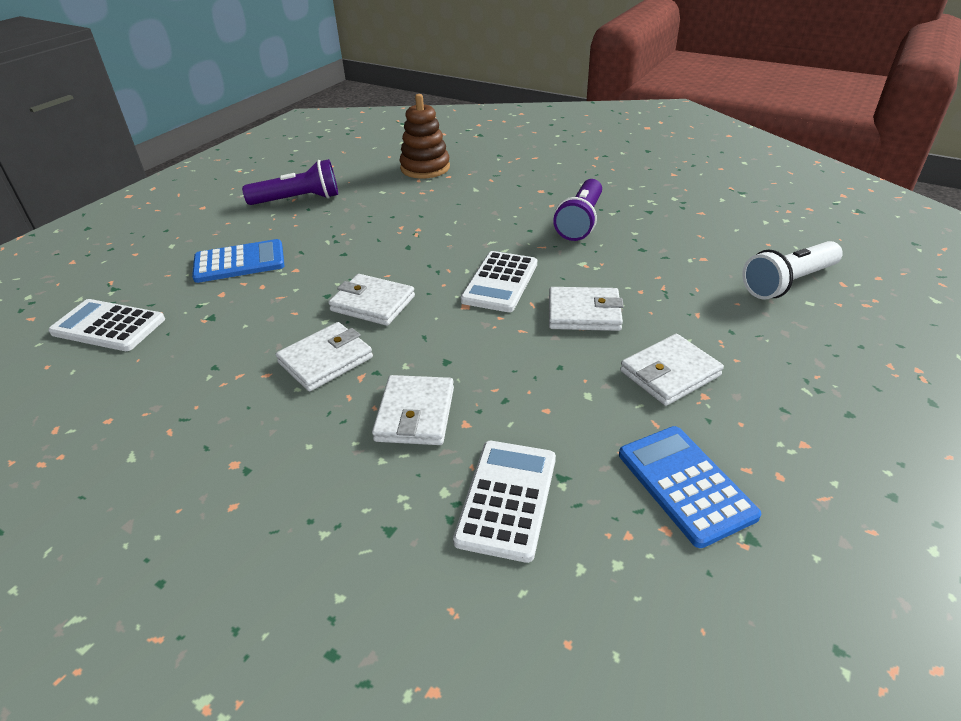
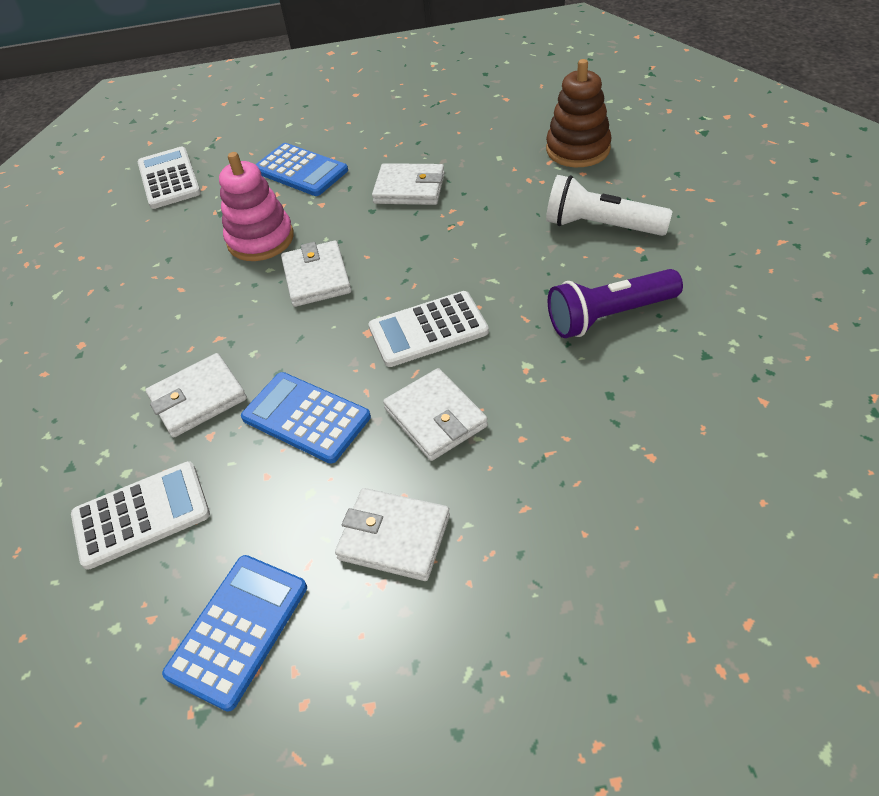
camera: 55 degrees right, 10 degrees up
purple flashlight [242,159,338,205] -> none
white wallet [276,322,373,392] -> white wallet moved to [372,163,445,205]
white flashlight [742,241,843,300] -> white flashlight moved to [546,175,673,236]
none -> pink stacking toy [219,152,294,261]
none -> blue calculator [241,372,371,464]

